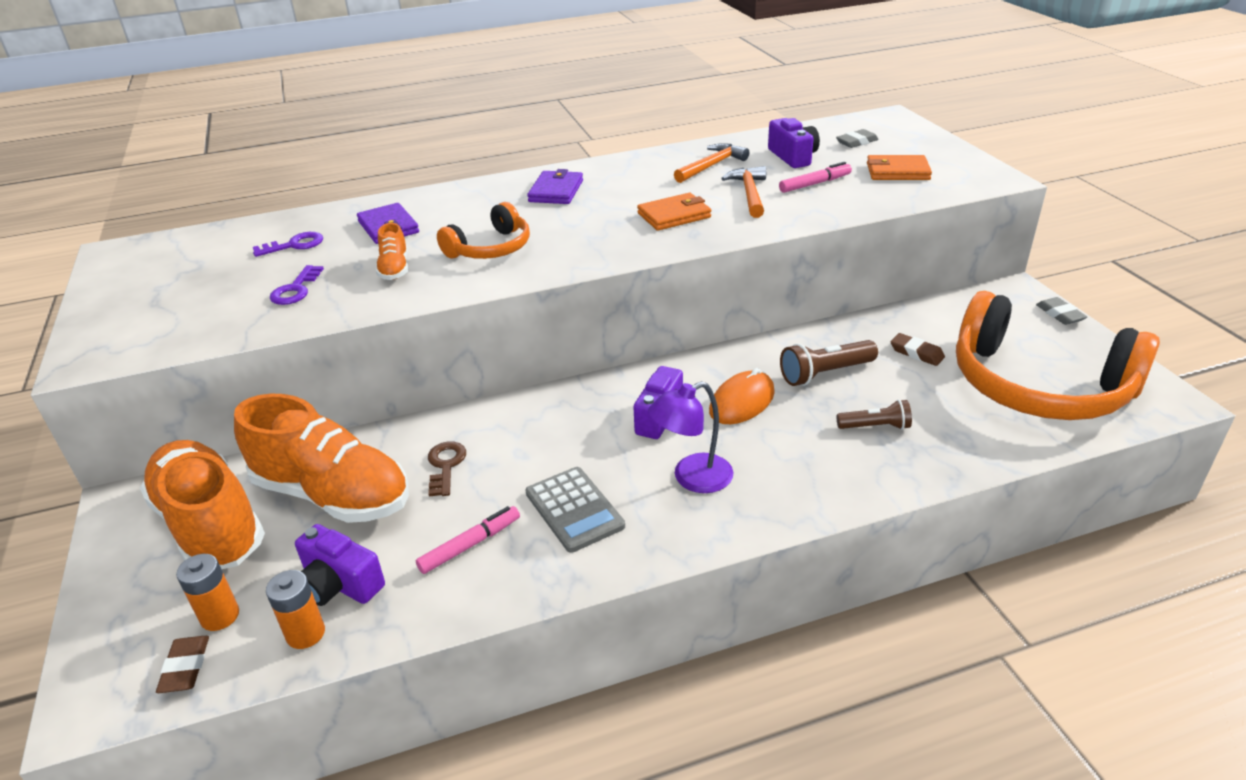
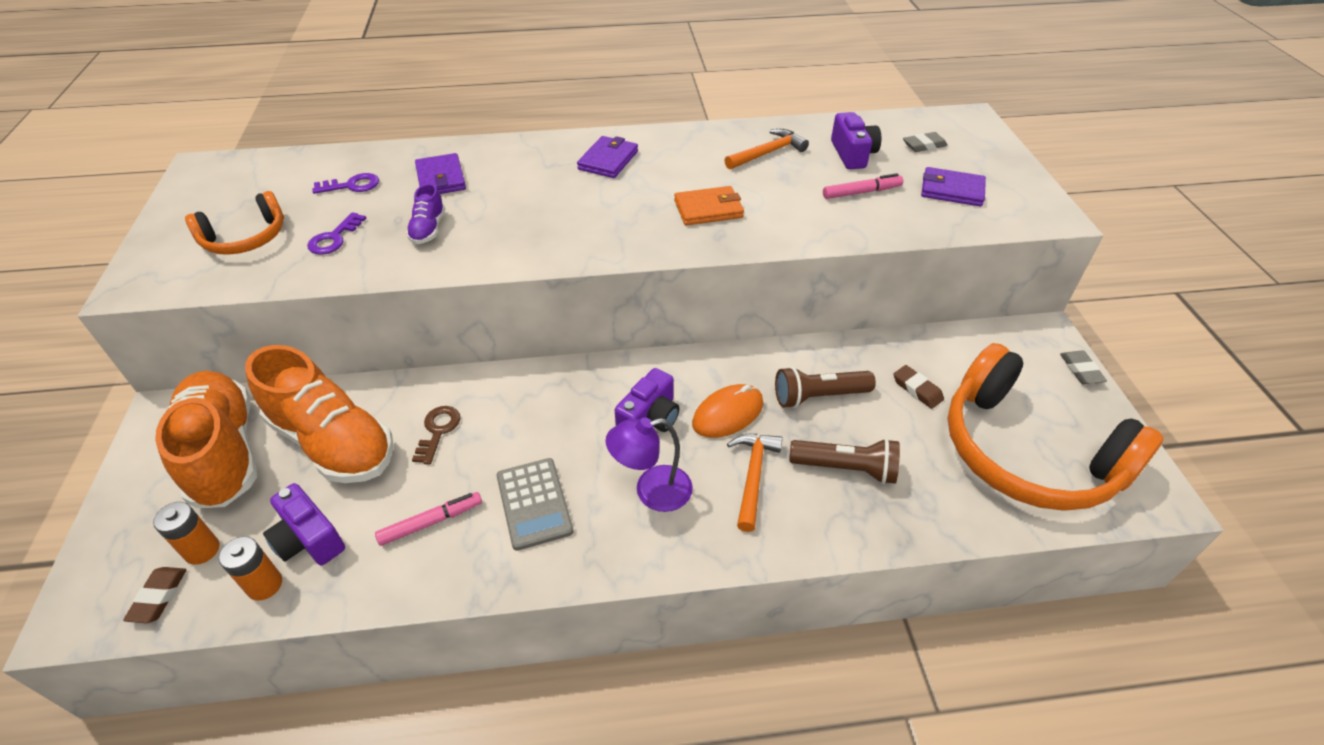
camera: 10 degrees right, 10 degrees up
orange shoe [376,223,408,280] -> purple shoe [406,183,445,244]
orange headphones [437,202,530,259] -> orange headphones moved to [185,191,284,255]
orange hammer [721,166,766,218] -> orange hammer moved to [727,434,783,532]
brown flashlight [837,400,912,430] -> brown flashlight [789,438,900,484], size x1.51
orange wallet [867,155,932,180] -> purple wallet [921,167,986,207]

